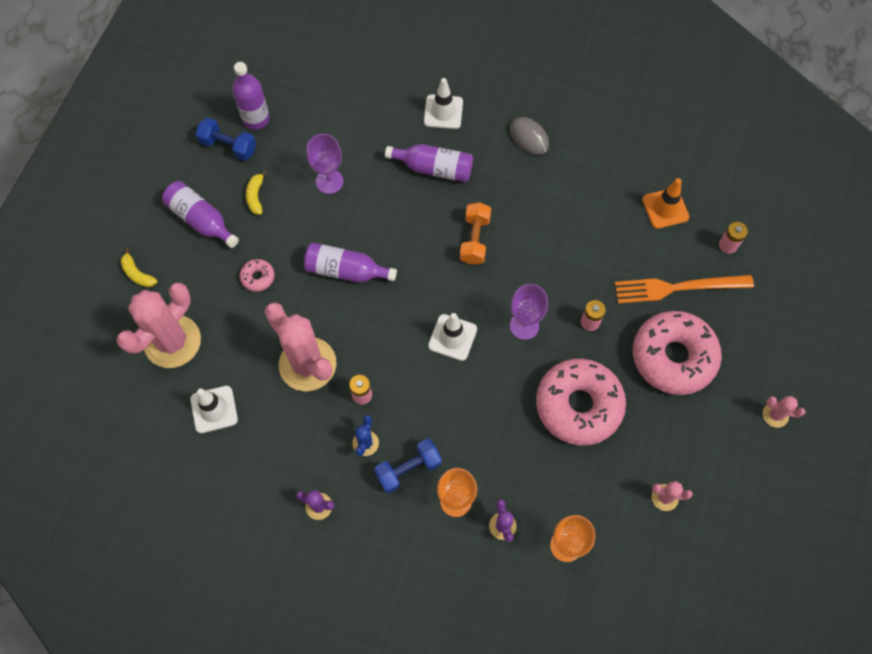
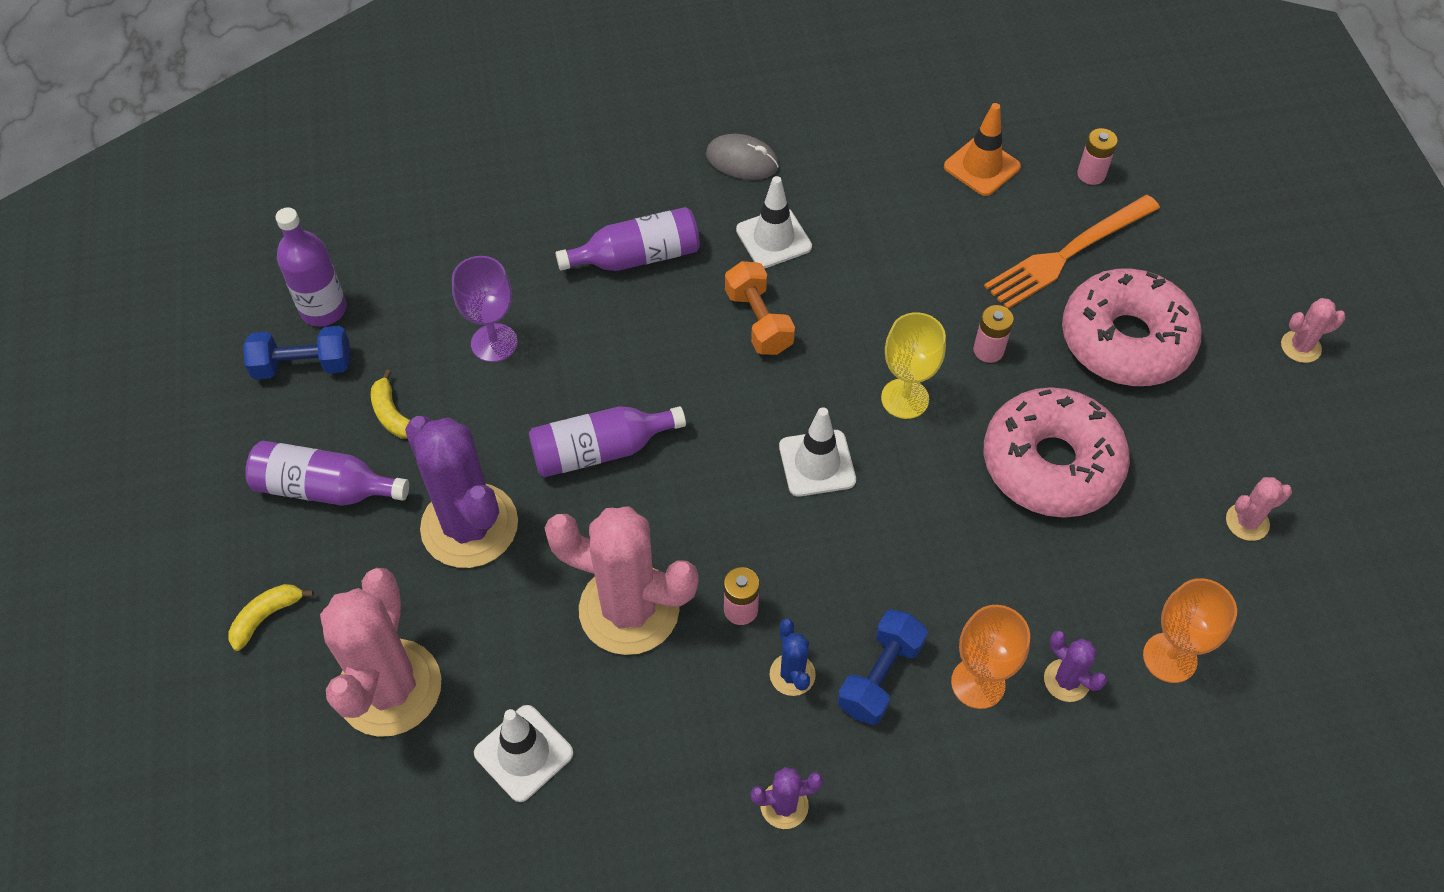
camera: 30 degrees left, 10 degrees down
yellow banana [121,248,157,287] -> yellow banana turned 120 degrees clockwise [228,584,314,651]
pink donut [240,259,275,292] -> purple cactus [405,416,518,568]
white traffic cone [424,78,463,129] -> white traffic cone moved to [736,176,812,268]
purple goblet [510,284,548,340] -> yellow goblet [881,312,946,419]

